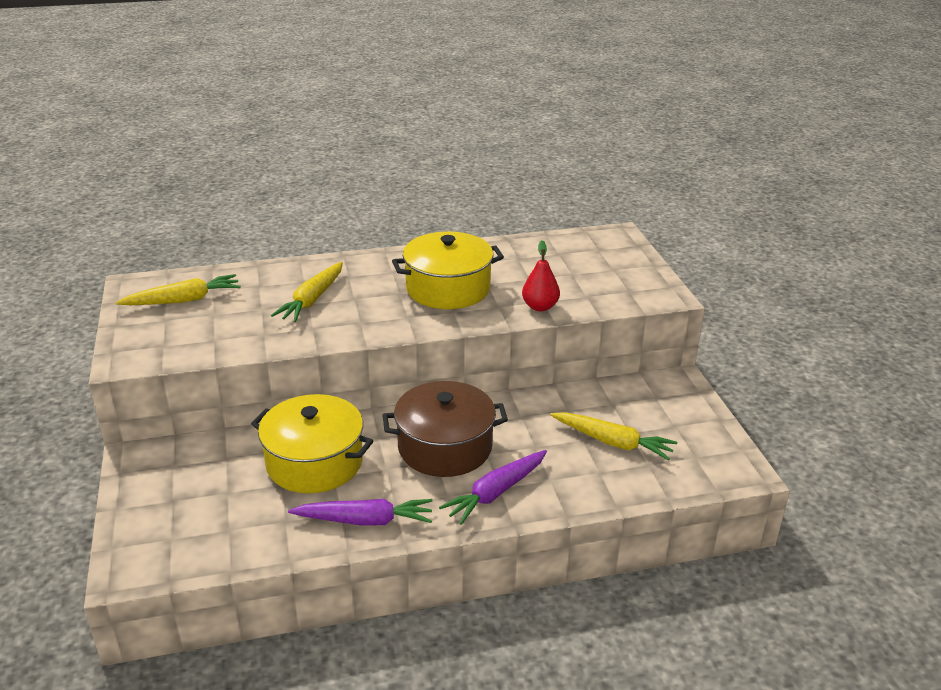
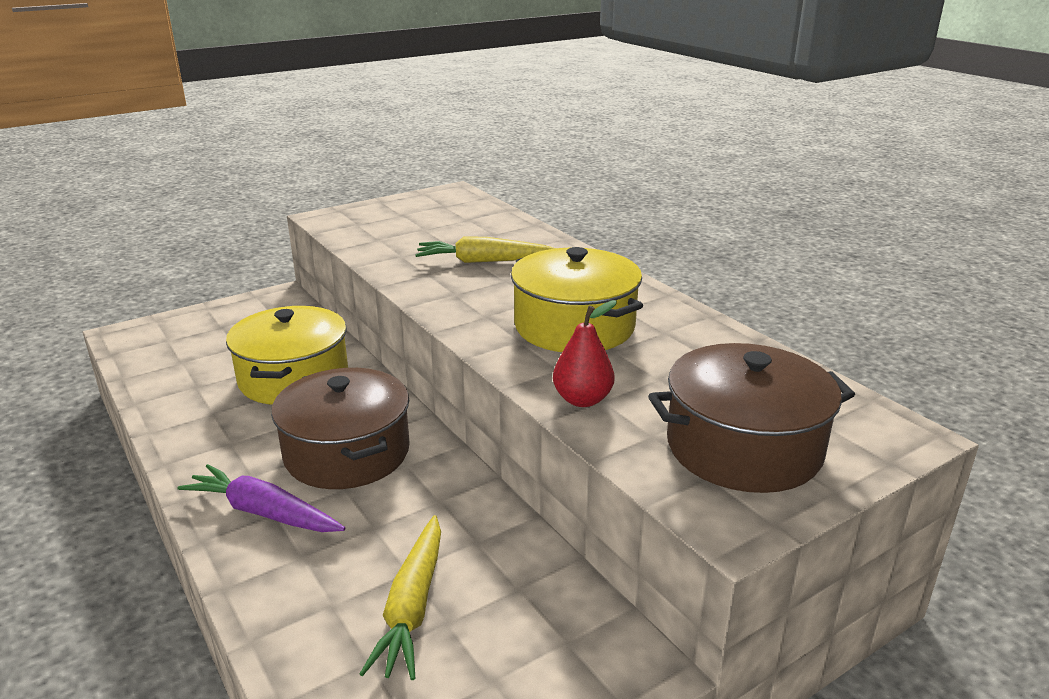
camera: 70 degrees right, 5 degrees down
yellow carrot [115,274,241,305] -> none
purple carrot [288,499,433,526] -> none
none -> brown pot [648,343,855,493]

